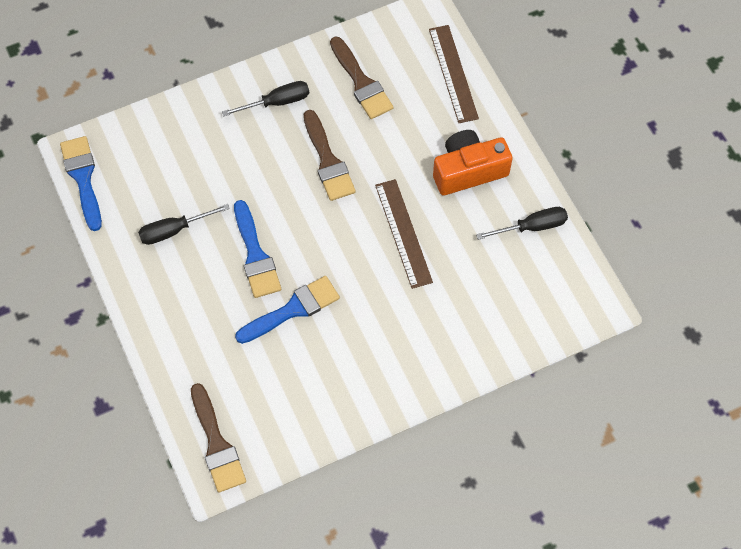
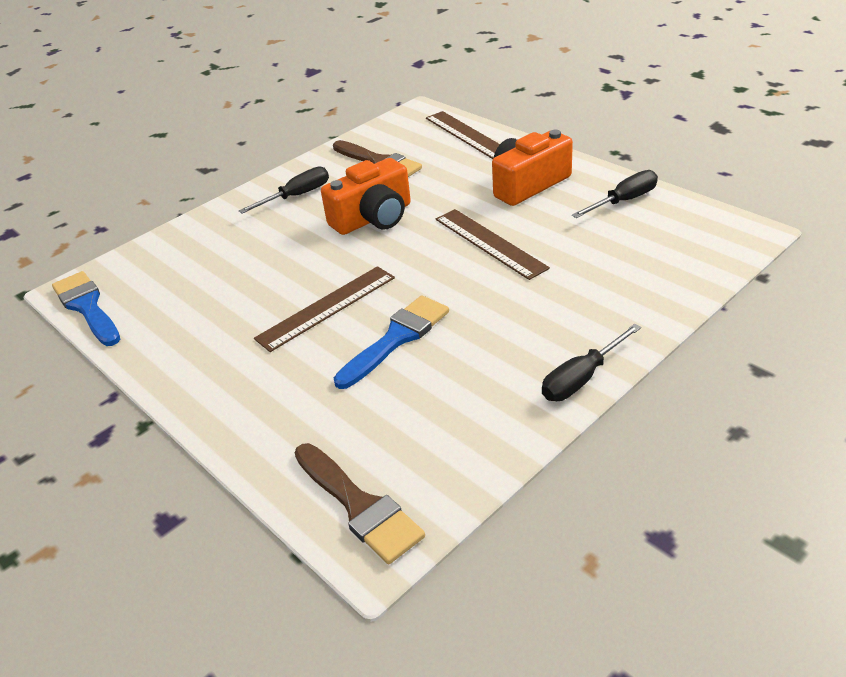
camera: 15 degrees left, 25 degrees down
black screwdriver [138,204,230,245] -> black screwdriver moved to [542,324,641,401]
blue brush [234,200,281,298] -> brown ruler [254,266,395,352]
brown brush [304,110,356,201] -> orange camera [321,158,411,235]

